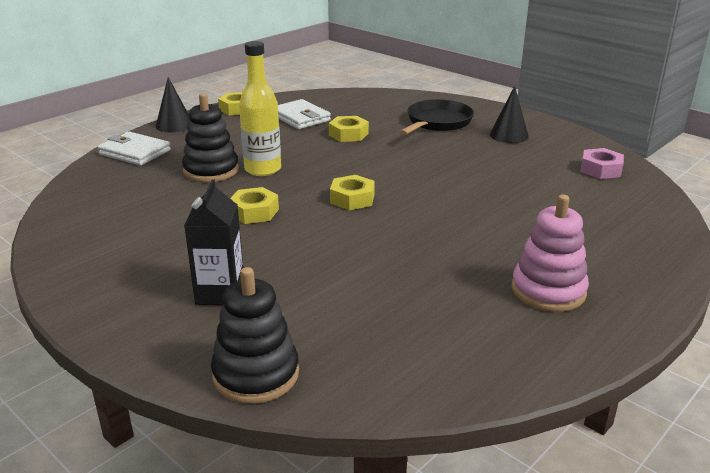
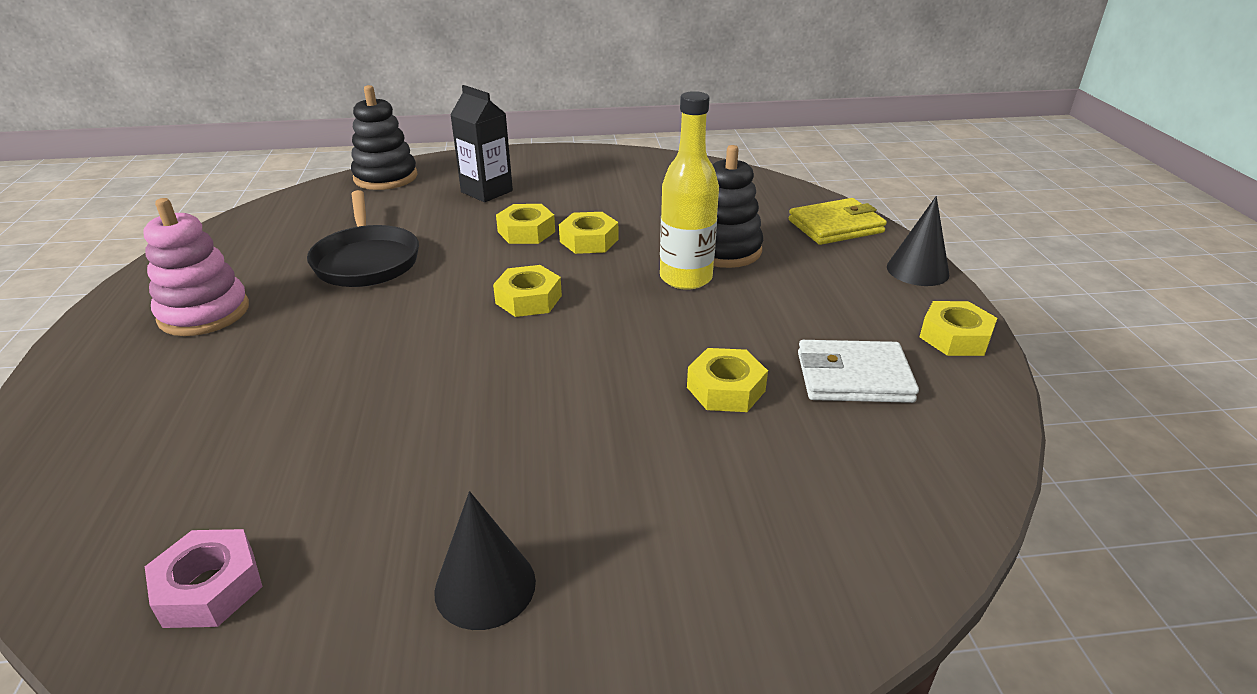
camera: 130 degrees right, 5 degrees up
white wallet [98,132,171,166] -> yellow wallet [789,198,887,245]
black pan [399,99,474,135] -> black pan moved to [307,190,419,287]
none -> yellow nut [496,204,555,244]

